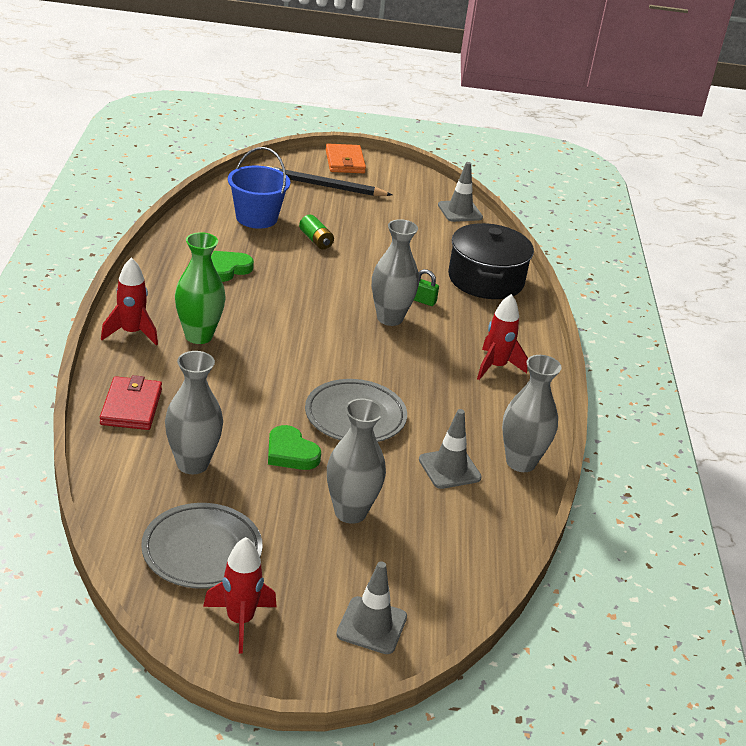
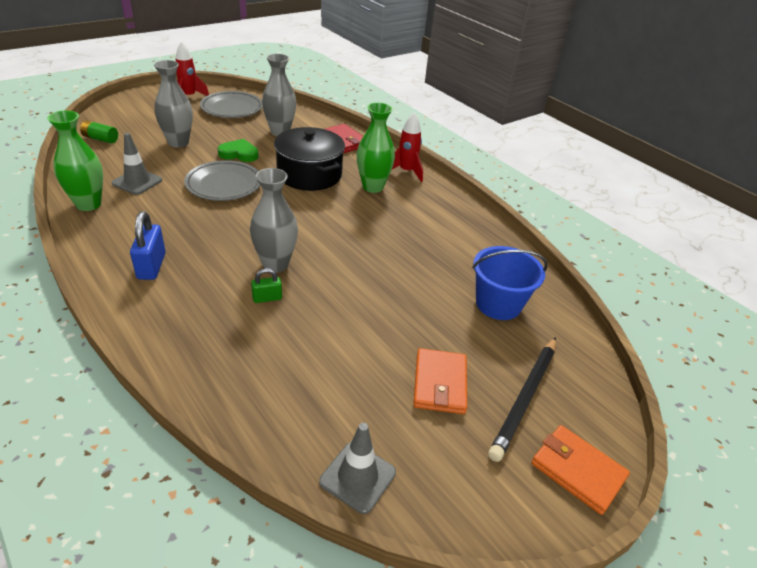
camera: 140 degrees right, 5 degrees up
green heart [211,251,254,282] -> none
black pencil [266,166,392,196] -> black pencil turned 150 degrees clockwise [488,337,556,462]
green battery [299,214,334,250] -> green battery moved to [80,120,118,144]
grey traffic cone [336,561,407,654] -> none
black pot [448,223,534,299] -> black pot moved to [274,127,345,191]
red rocket [477,294,528,380] -> blue padlock [130,211,166,280]
grey vase [502,355,562,472] -> green vase [47,111,103,211]
none -> orange wallet [413,348,467,414]

